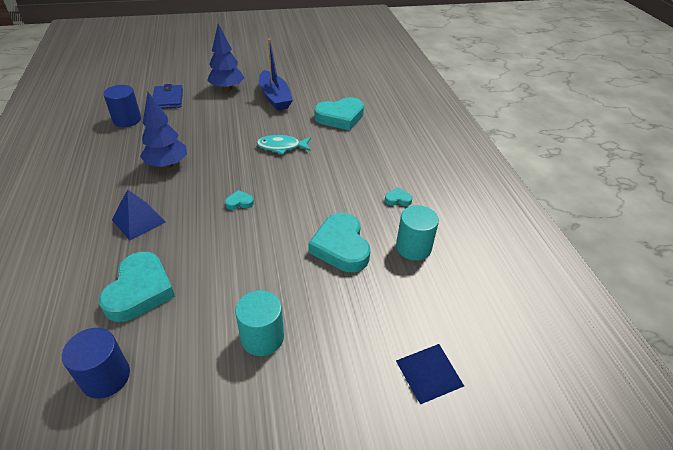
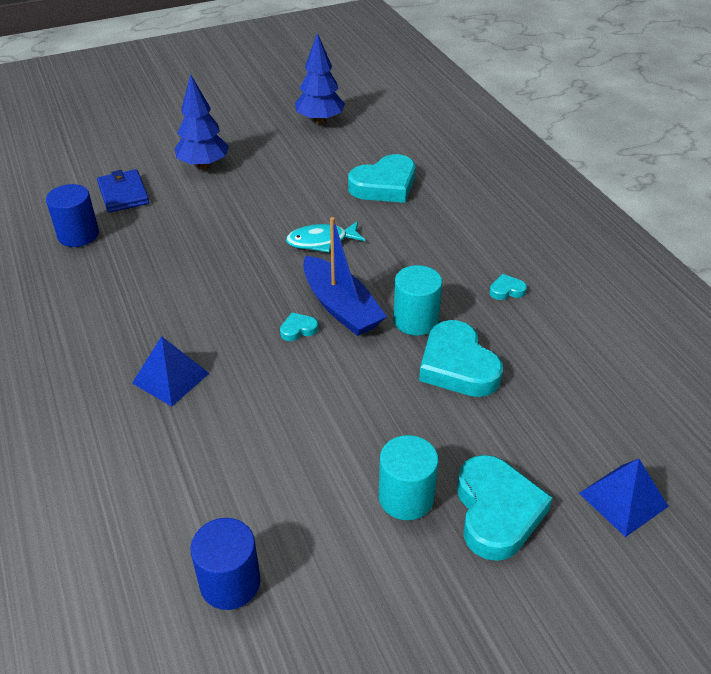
camera: 10 degrees left, 0 degrees up
turquoise heart [99,252,175,322] -> turquoise heart moved to [457,455,553,561]
blue tree [140,92,187,169] -> blue tree moved to [295,33,345,124]
blue boat [259,39,293,110] -> blue boat moved to [303,217,387,336]
turquoise cylinder [396,205,439,261] -> turquoise cylinder moved to [393,265,442,336]

